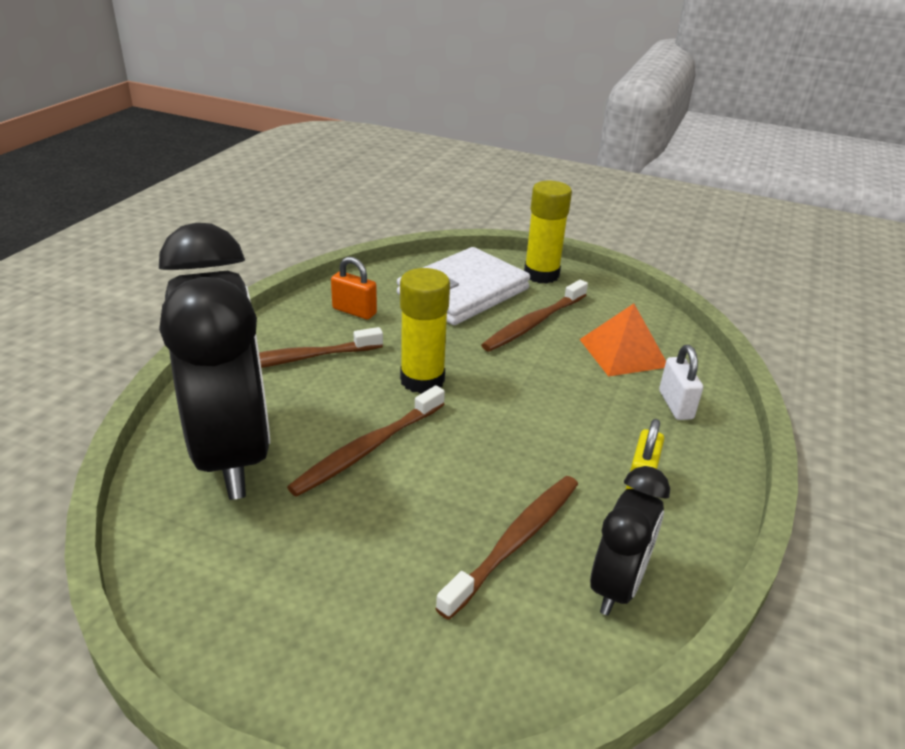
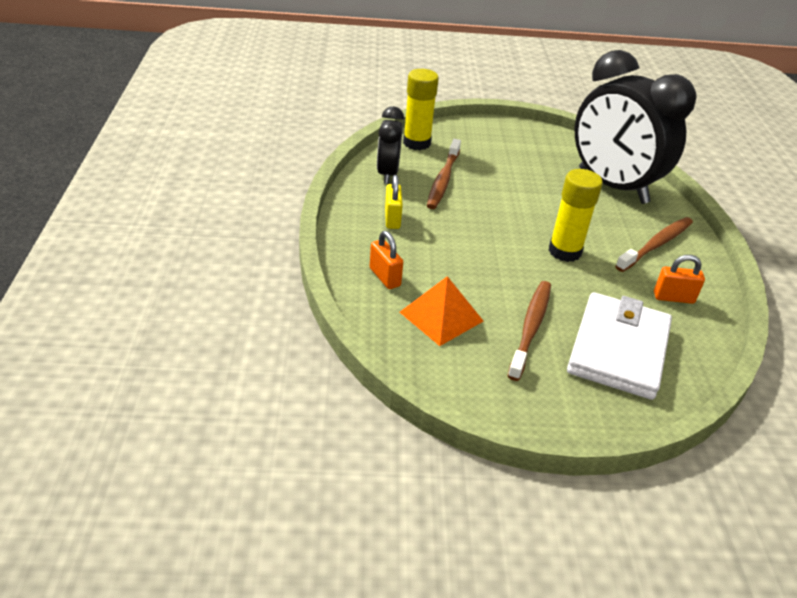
camera: 155 degrees right, 5 degrees up
brown toothbrush [287,385,445,497] -> none
yellow glue stick [524,181,572,284] -> yellow glue stick moved to [403,69,439,150]
white padlock [659,345,703,420] -> orange padlock [370,231,403,289]

